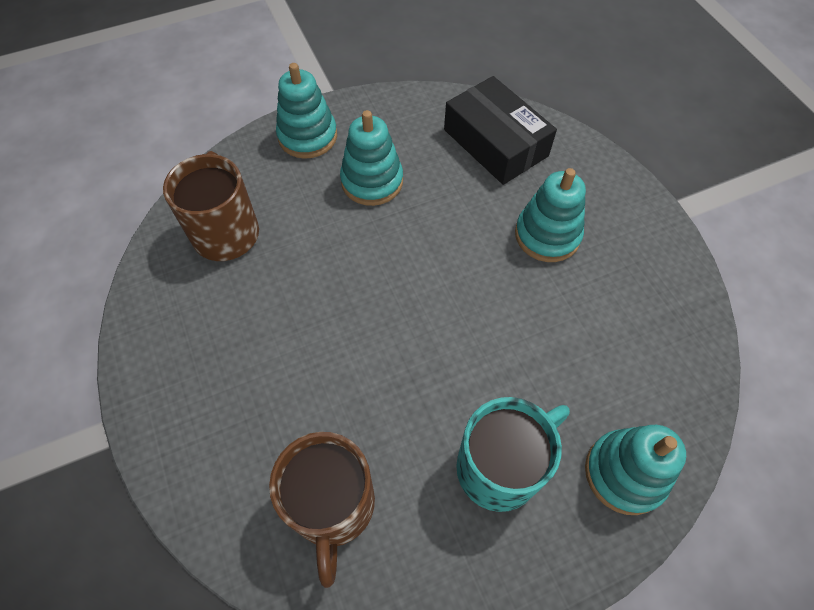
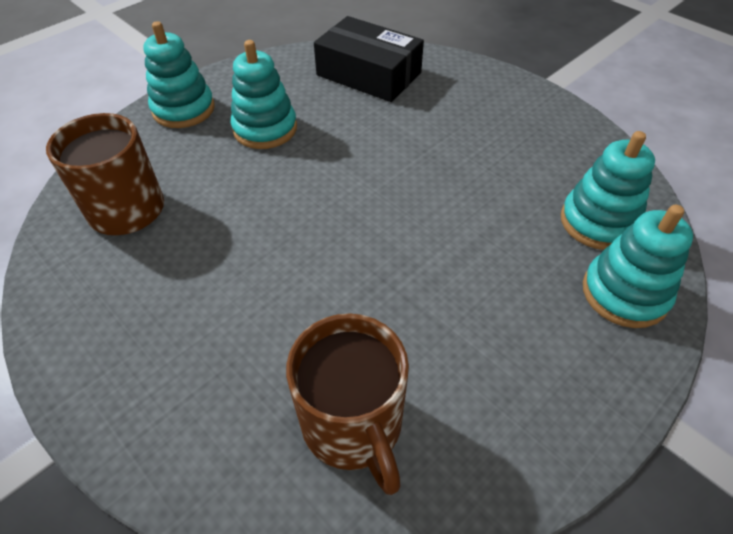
camera: 20 degrees left, 10 degrees down
turquoise mug [456,397,570,512] -> none
turquoise stacking toy [515,168,586,262] -> turquoise stacking toy moved to [561,131,655,250]

